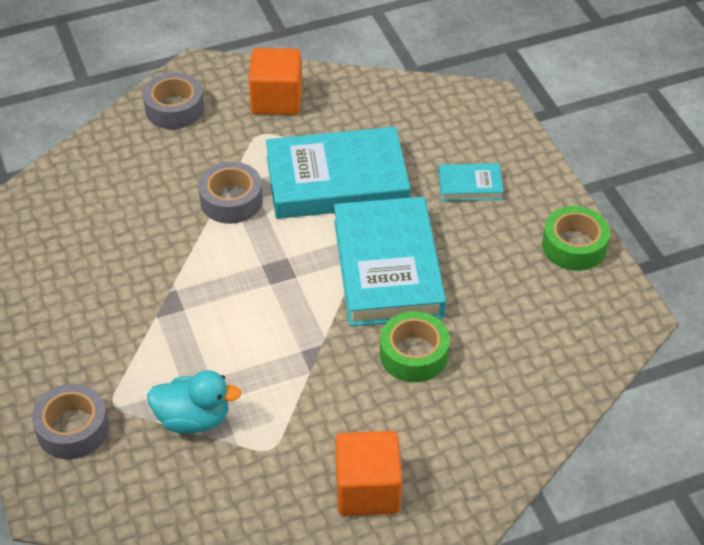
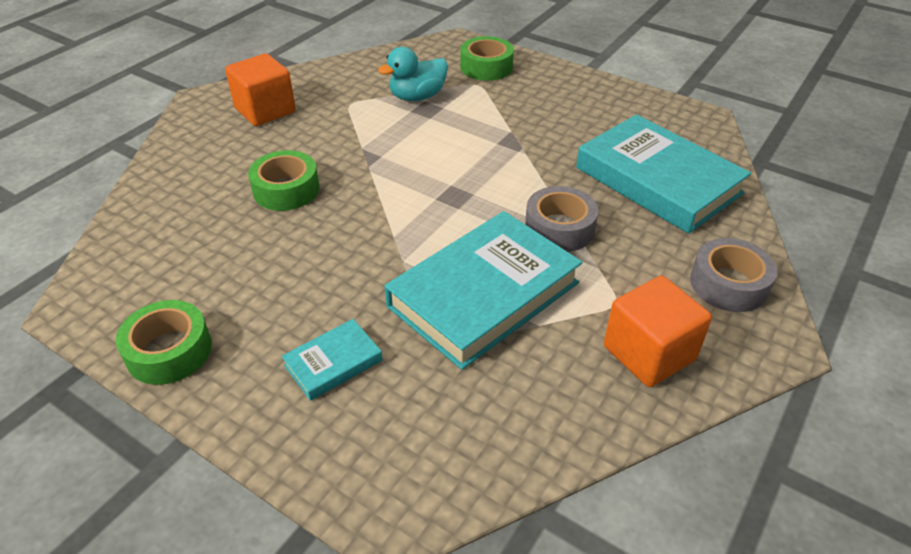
camera: 145 degrees right, 5 degrees down
grey tape [32,384,109,459] -> green tape [460,36,514,81]
turquoise book [334,197,446,327] -> turquoise book moved to [576,114,751,234]

